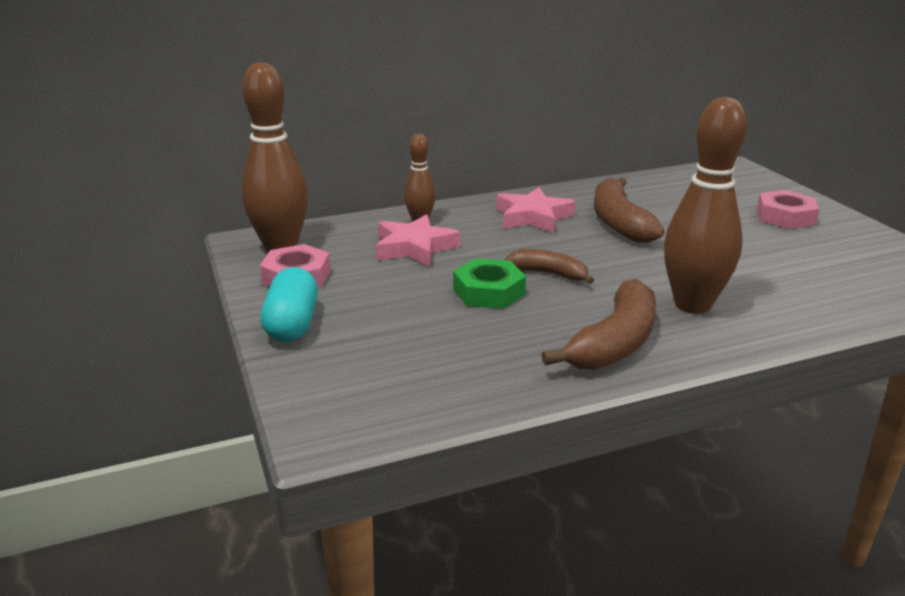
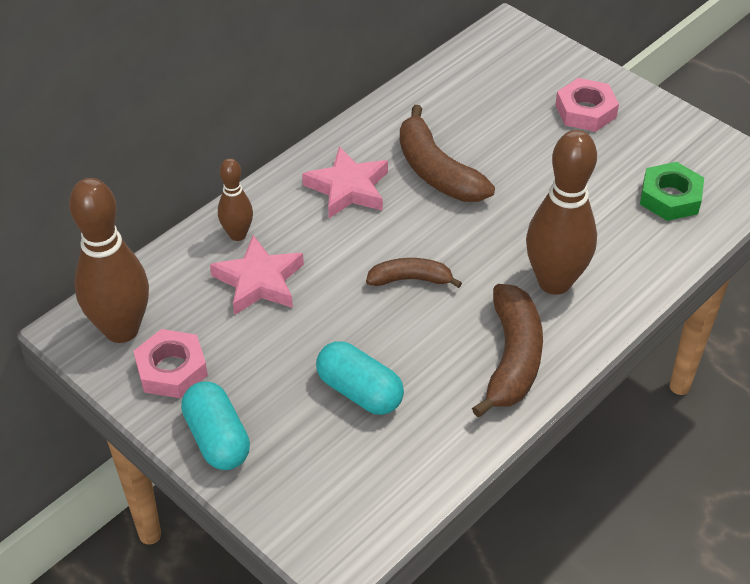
camera: 25 degrees left, 20 degrees up
green nut [453,258,526,309] -> green nut moved to [640,162,704,221]
none -> turquoise capsule [316,341,404,415]

